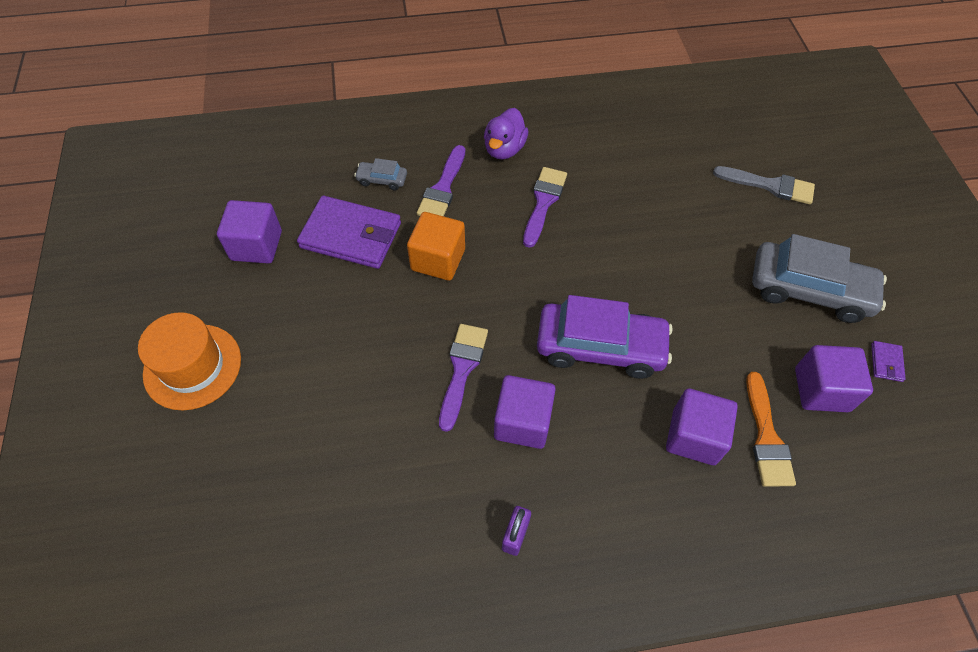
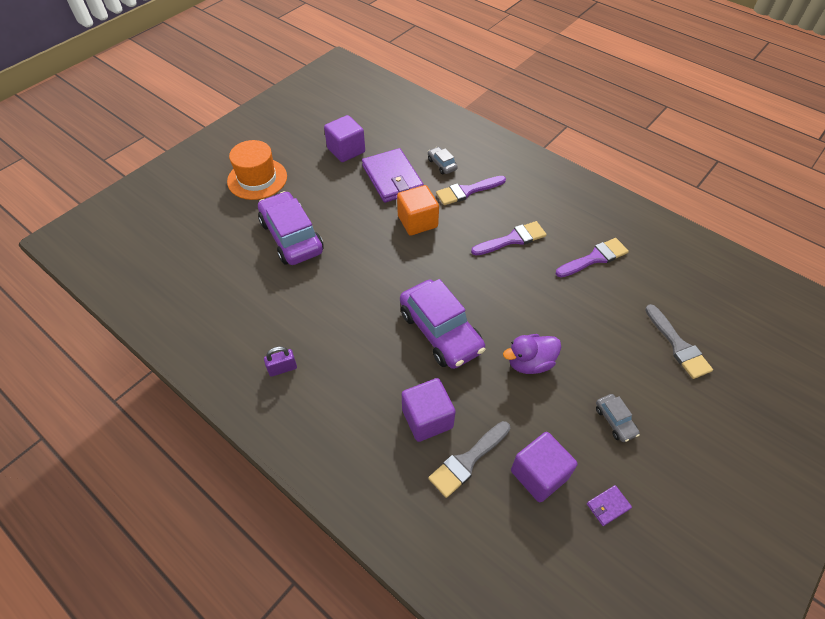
camera: 50 degrees right, 5 degrees down
purple brush [439,324,488,432] -> purple brush moved to [556,238,629,277]
purple duck [484,108,528,160] -> purple duck moved to [503,334,561,374]
purple cube [494,375,556,449] -> none
orange brush [746,372,796,487] -> grey brush [428,421,510,498]
grey car [752,234,887,323] -> grey car [596,394,640,442], size x0.45
none -> purple car [258,191,324,265]

